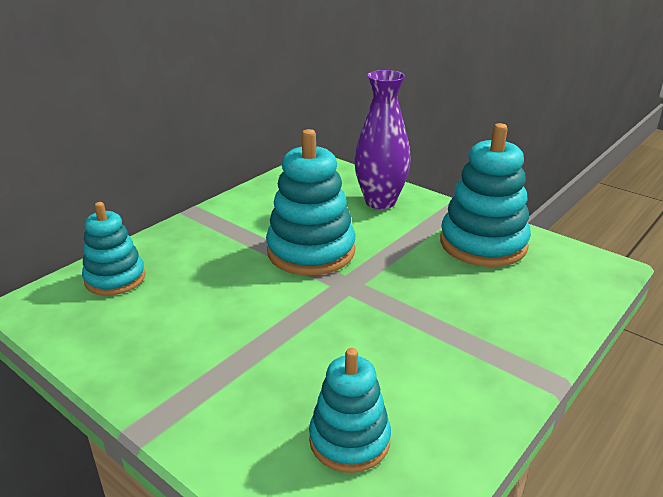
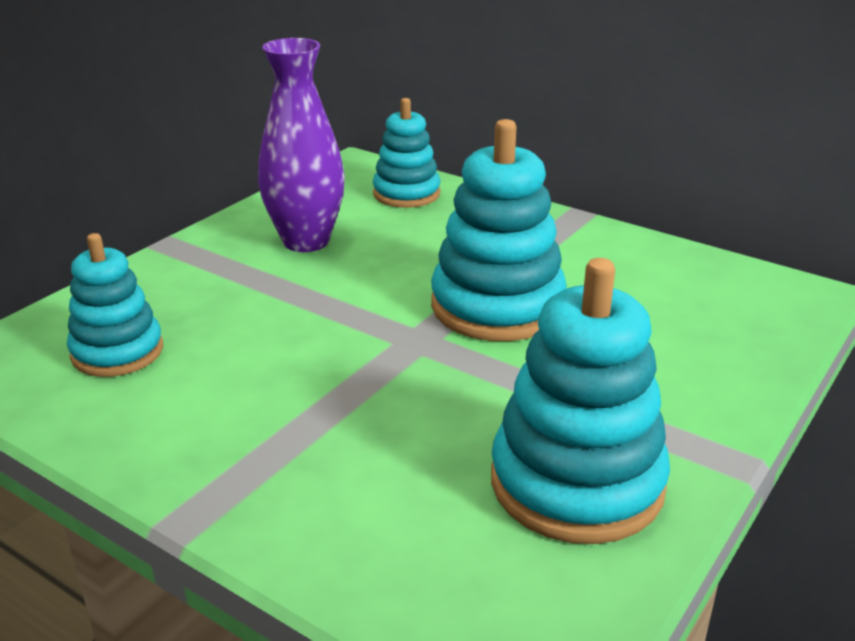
camera: 85 degrees right, 0 degrees up
purple vase [354,70,411,209] -> purple vase moved to [258,38,345,252]

